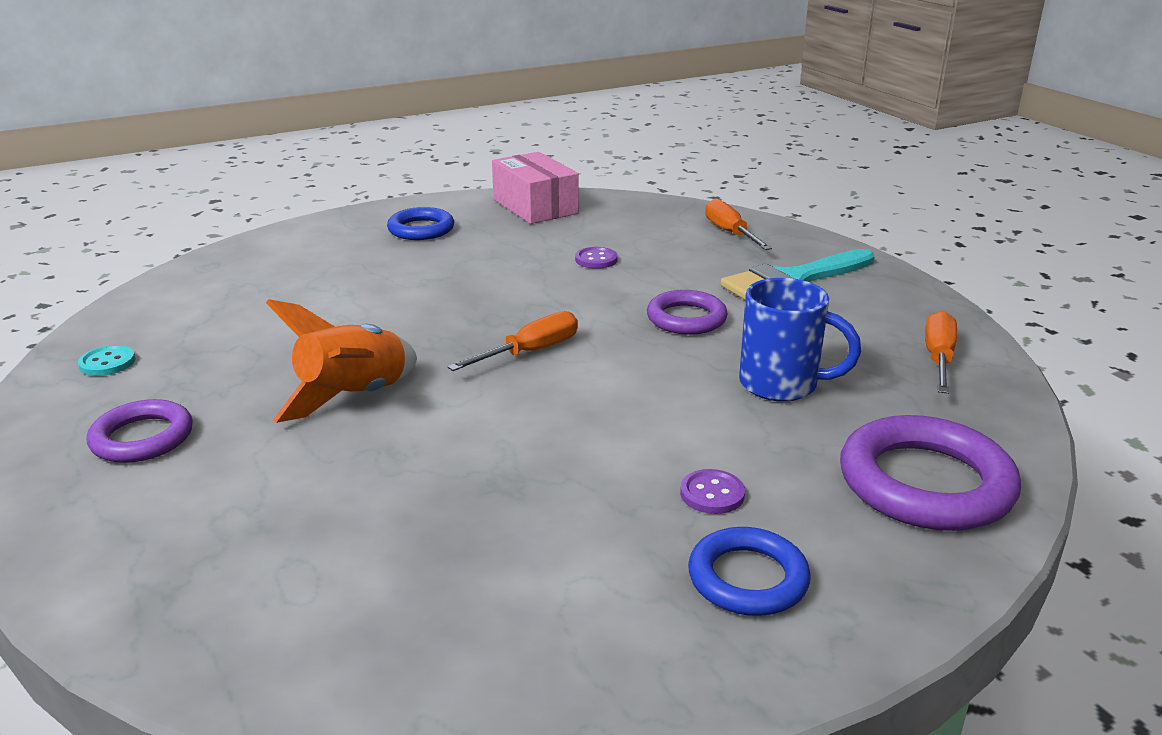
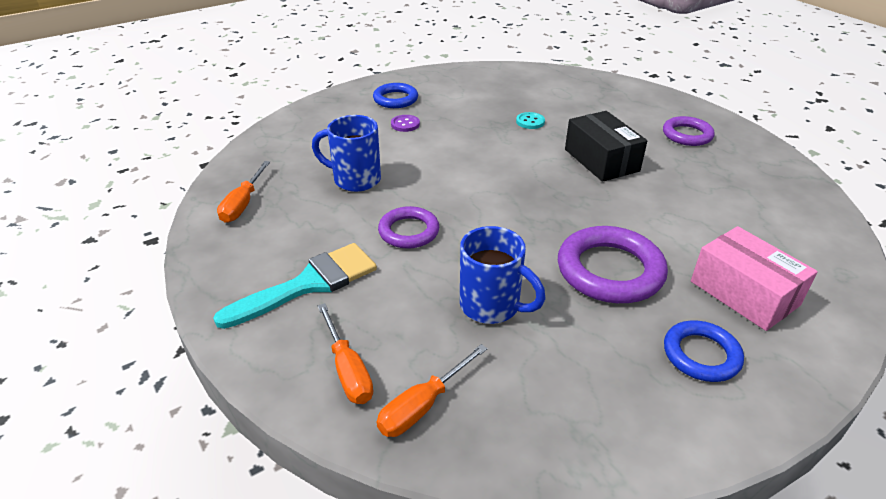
camera: 175 degrees right, 10 degrees up
turquoise button [78,345,135,376] -> turquoise button moved to [516,112,545,129]
orange rocket [266,299,417,423] -> black box [565,111,647,182]
orange screwdriver [447,311,578,371] -> orange screwdriver moved to [377,344,487,437]
pink box [492,152,579,224] -> pink box moved to [691,226,818,331]
purple button [575,247,618,269] -> blue mug [460,226,546,324]
purple ring [840,415,1021,531] -> purple ring moved to [558,226,668,303]

